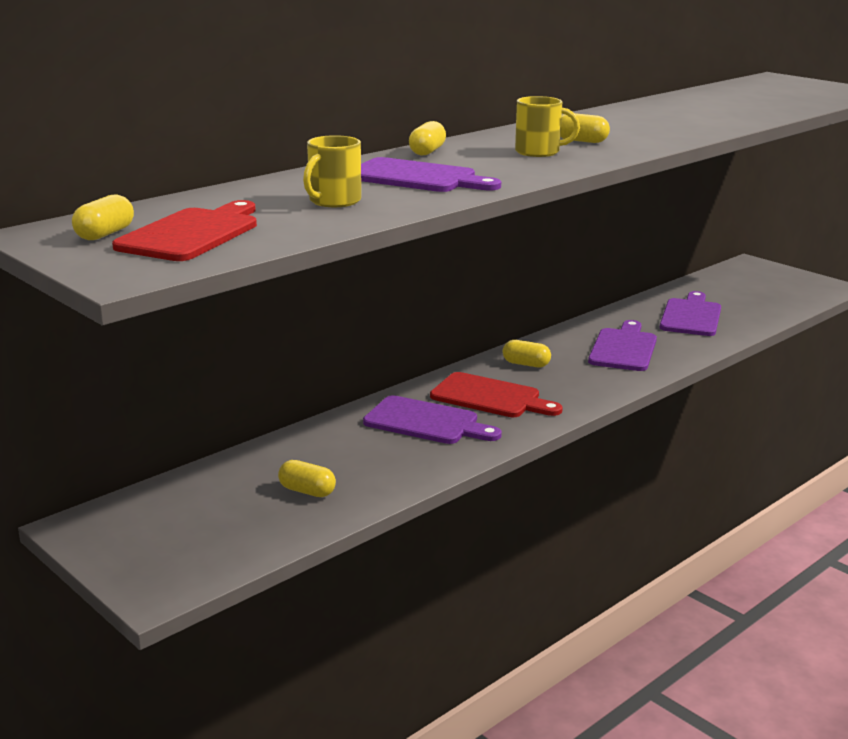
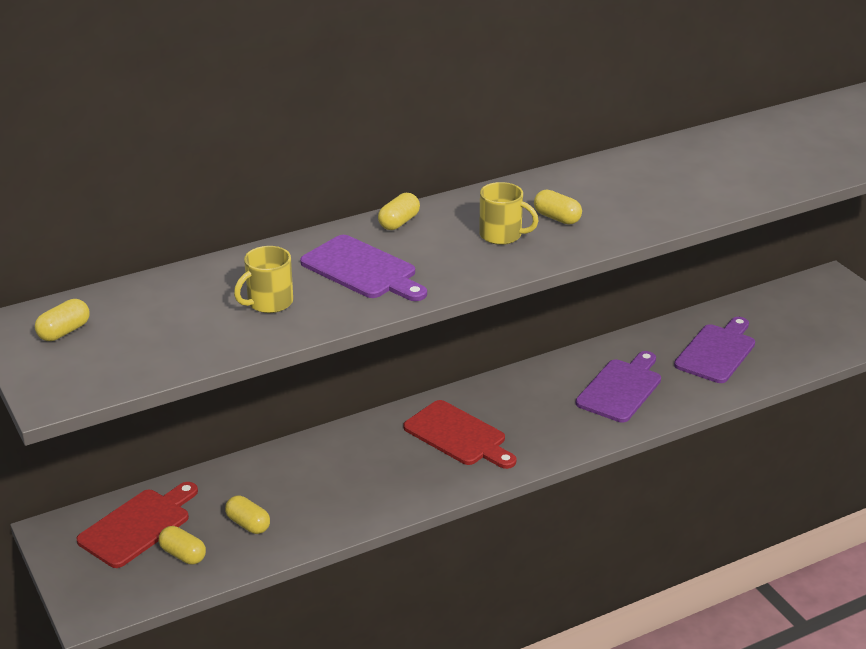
camera: 15 degrees right, 10 degrees up
red cutting board [112,200,257,261] -> red cutting board moved to [76,482,198,568]
purple cutting board [363,395,502,444] -> none
yellow capsule [503,340,551,367] -> yellow capsule moved to [159,526,206,565]

